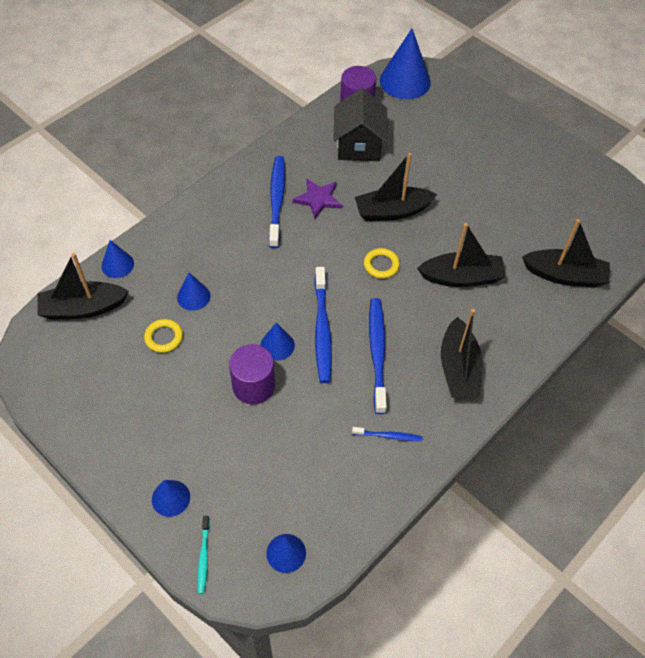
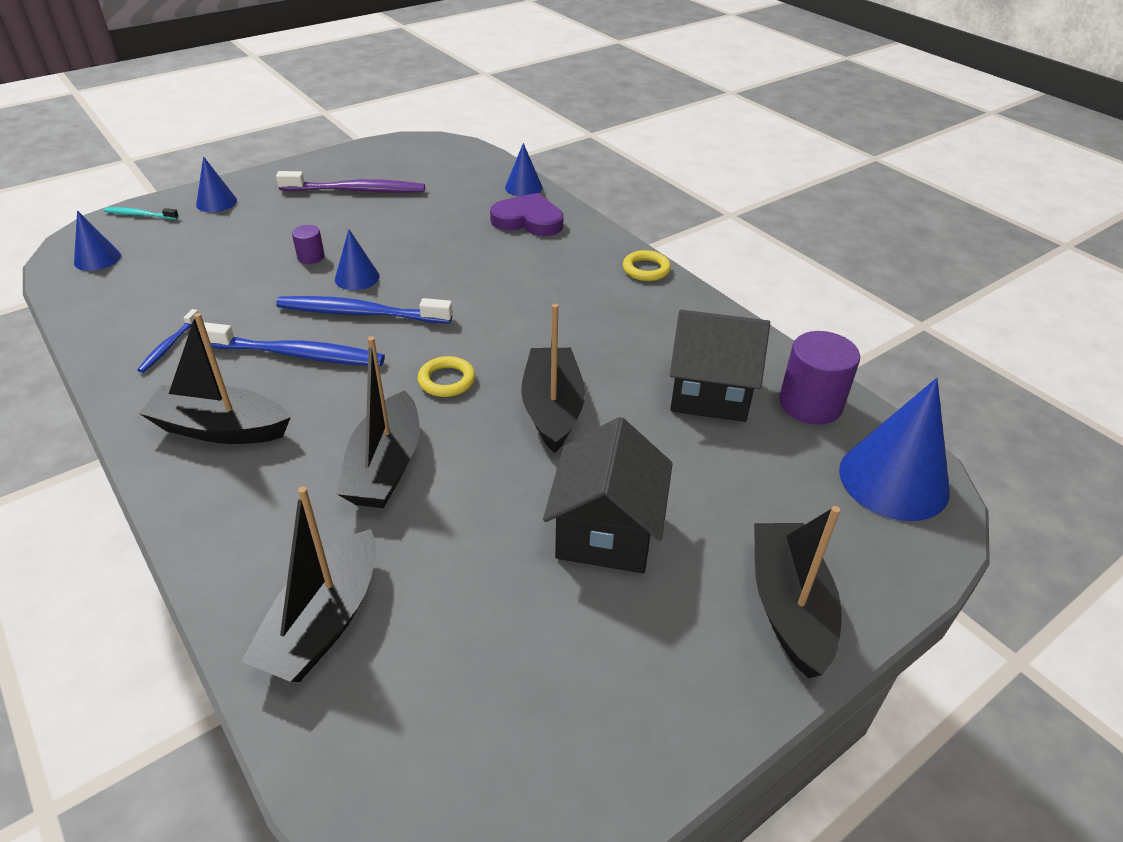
camera: 100 degrees right, 15 degrees down
black boat [37,253,129,320] -> black boat moved to [754,506,842,678]
yellow ring [144,319,183,353] -> yellow ring moved to [623,250,671,281]
blue cone [177,273,210,311] -> none
purple cylinder [229,344,275,404] -> purple cylinder [292,225,325,264], size x0.52
blue toothbrush [269,156,285,248] -> none
purple star [293,178,342,219] -> none
none -> purple toothbrush [276,171,425,193]
none -> purple heart [490,193,564,236]
none -> black house [543,417,673,573]

